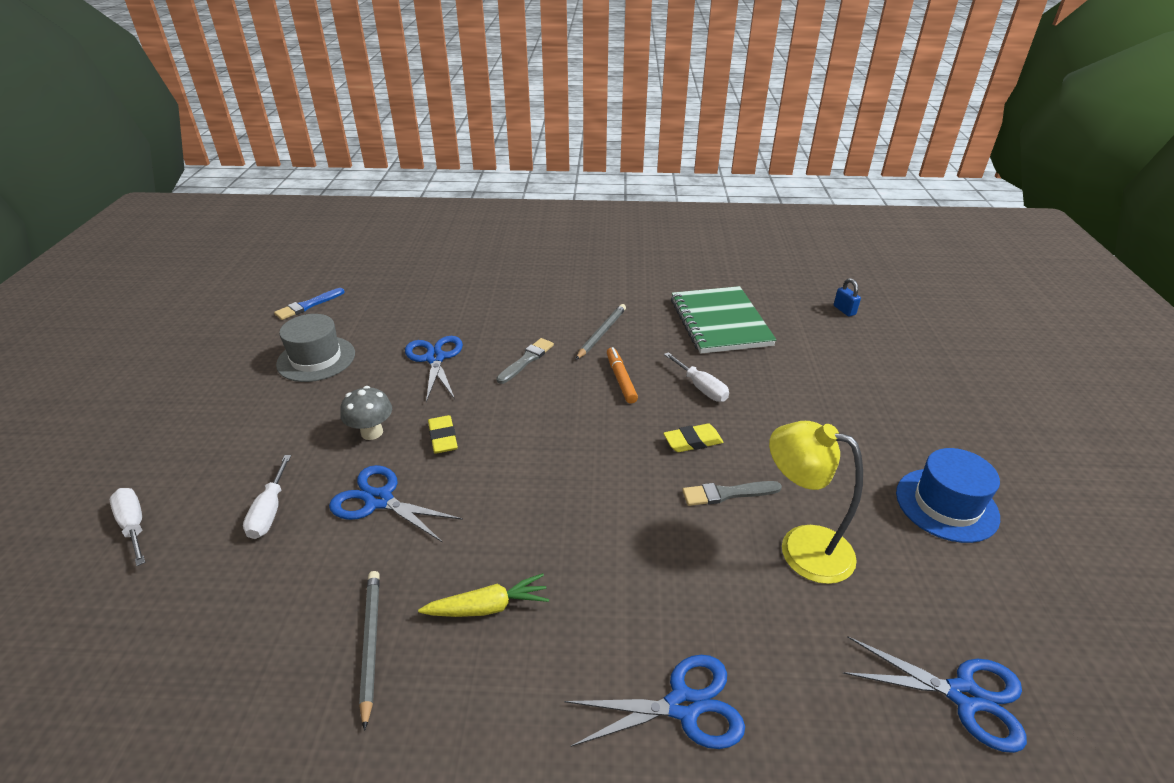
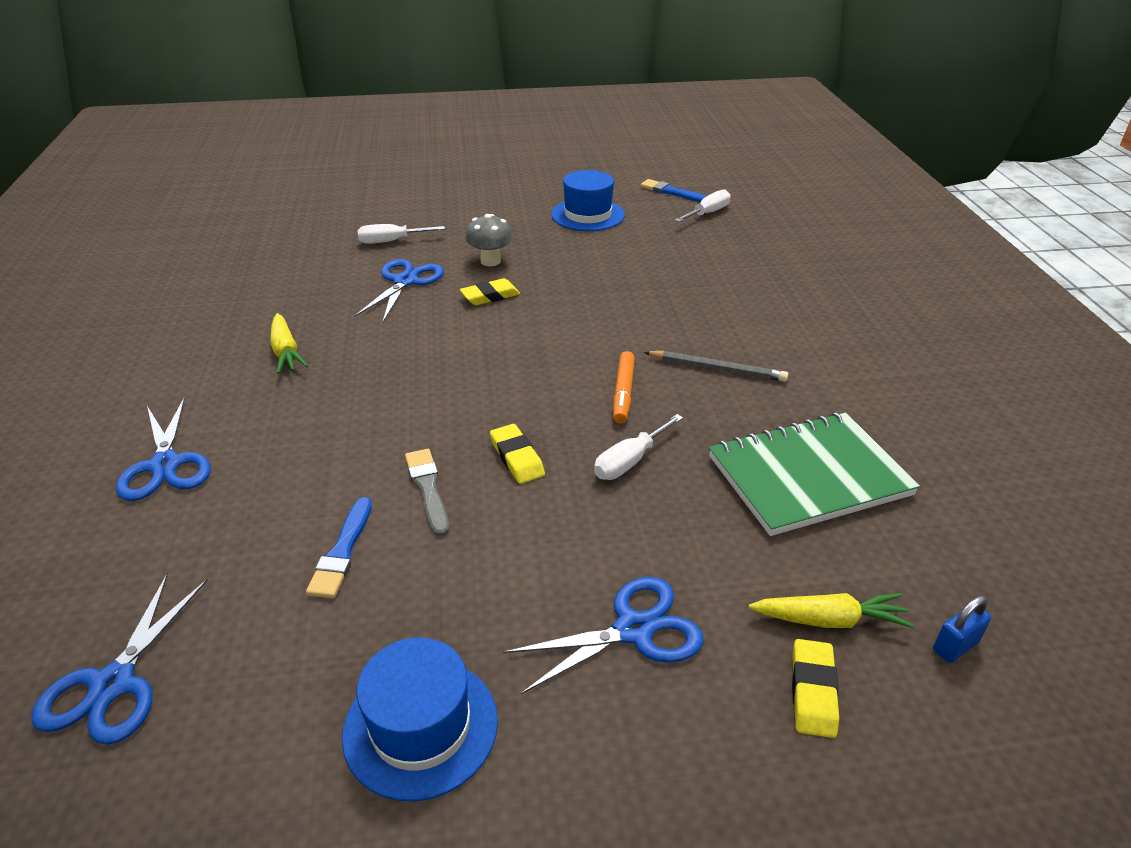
camera: 80 degrees right, 0 degrees up
white screwdriver [110,488,145,566] -> white screwdriver moved to [675,189,731,222]
grey hat [276,314,355,382] -> blue hat [551,170,625,231]
grey pencil [359,571,380,731] -> none
blue scissors [405,336,463,402] -> blue scissors moved to [503,577,704,694]
grey brush [496,338,554,384] -> none
orange marker [607,347,638,404] -> orange marker turned 120 degrees clockwise [613,351,635,423]
yellow lamp [769,421,863,584] -> blue brush [306,497,372,598]
none -> yellow carrot [749,593,914,628]
none -> yellow eraser [792,639,839,738]

